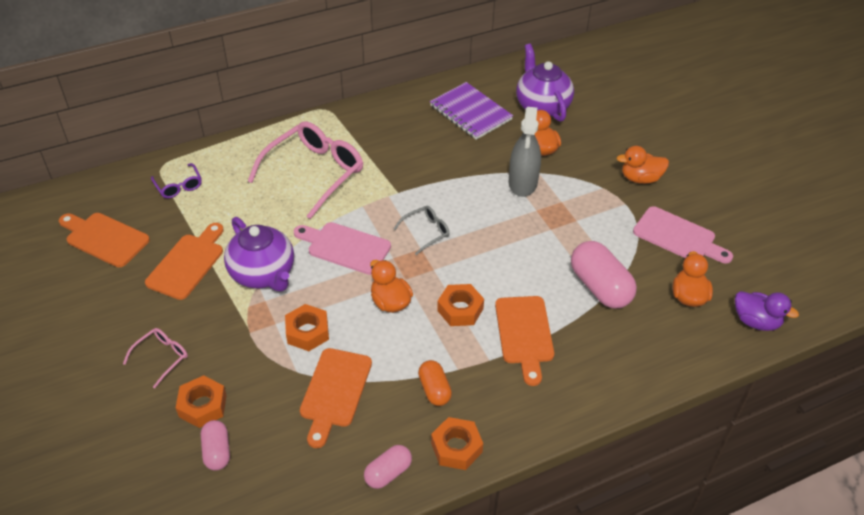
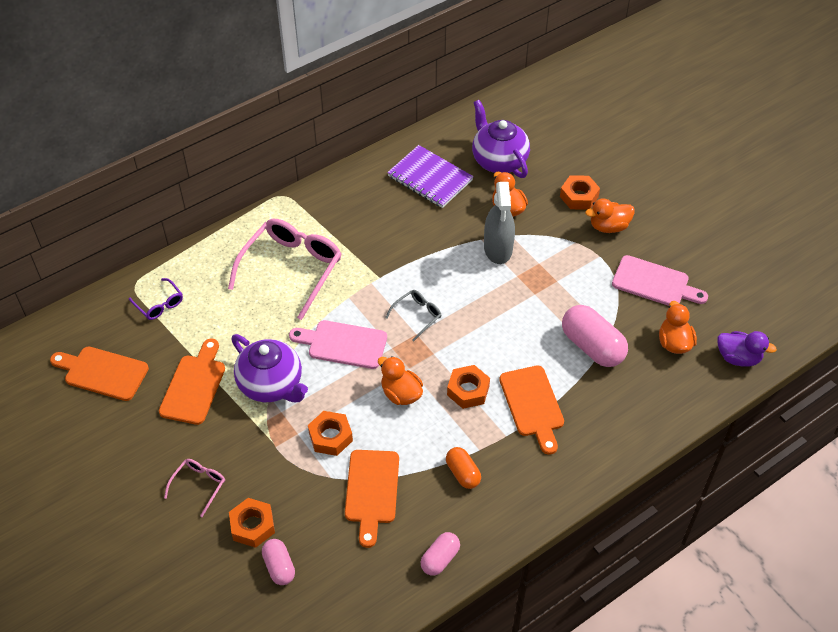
camera: 10 degrees left, 5 degrees up
orange nut [431,417,483,470] -> orange nut moved to [560,175,600,209]

